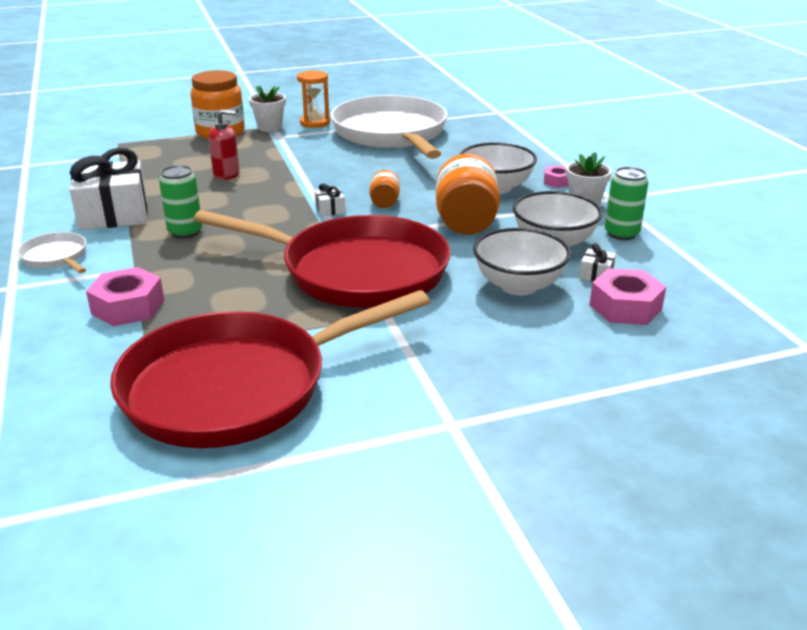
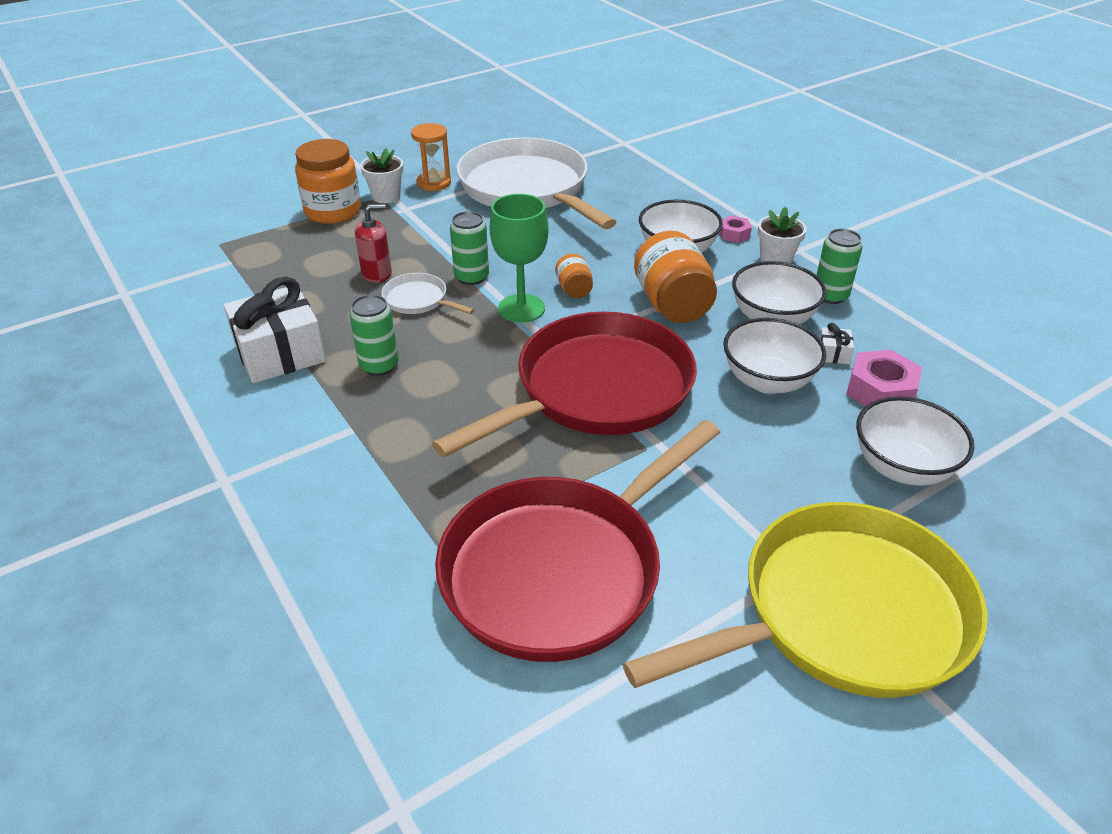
camera: 15 degrees left, 10 degrees up
white pan [17,232,86,273] -> white pan moved to [381,273,475,314]
pink nut [86,267,164,326] -> none
red pan [193,210,451,308] -> red pan turned 45 degrees counterclockwise [432,312,697,457]
white gift [314,183,345,217] -> green goblet [490,194,548,323]
none -> green can [450,211,489,285]
none -> yellow pan [623,502,987,698]
none -> white bowl [856,396,974,486]

